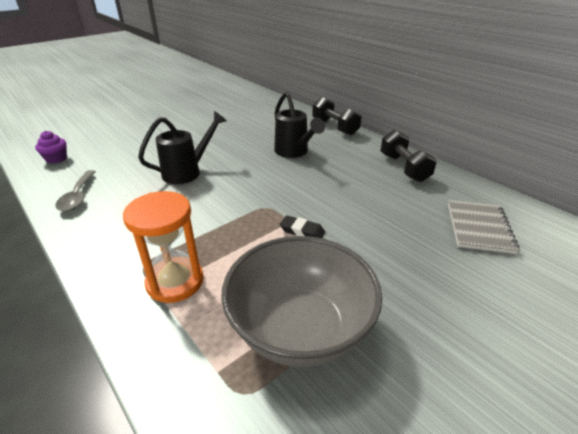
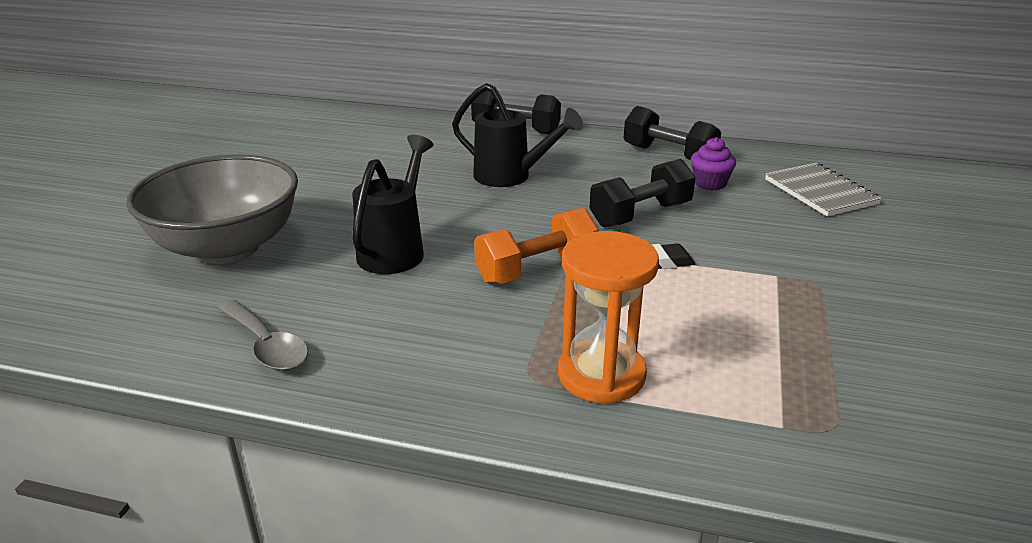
camera: 35 degrees left, 5 degrees down
purple cupcake [35,131,67,164] -> purple cupcake moved to [691,137,736,190]
grey bowl [221,236,382,367] -> grey bowl moved to [126,154,298,264]
none -> orange dumbbell [474,208,599,284]
none -> black dumbbell [589,159,696,227]

